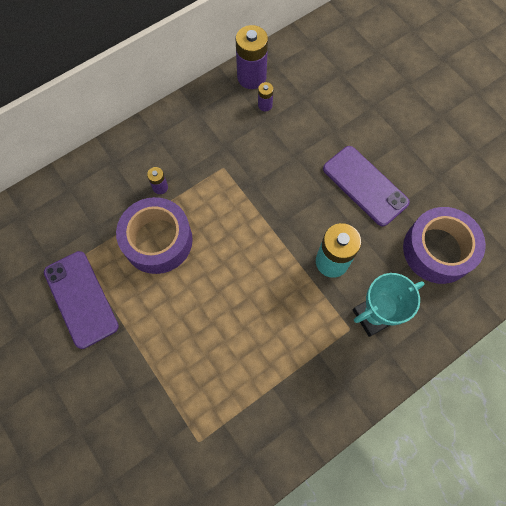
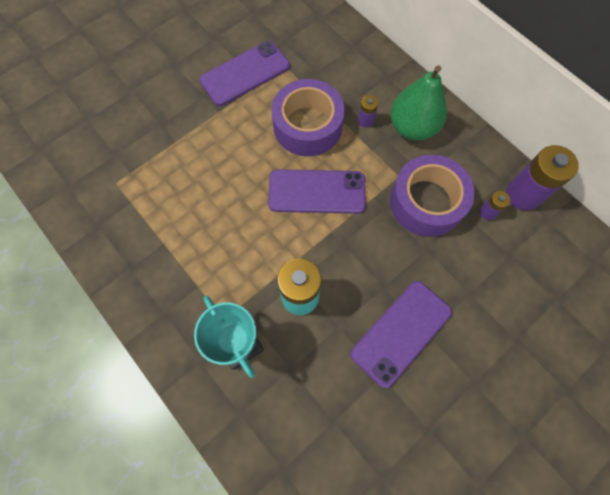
camera: 85 degrees right, 0 degrees up
purple tape [403,207,486,284] -> purple tape moved to [390,155,475,237]
none -> purple phone [268,169,366,214]
none -> green pear [390,65,447,140]

